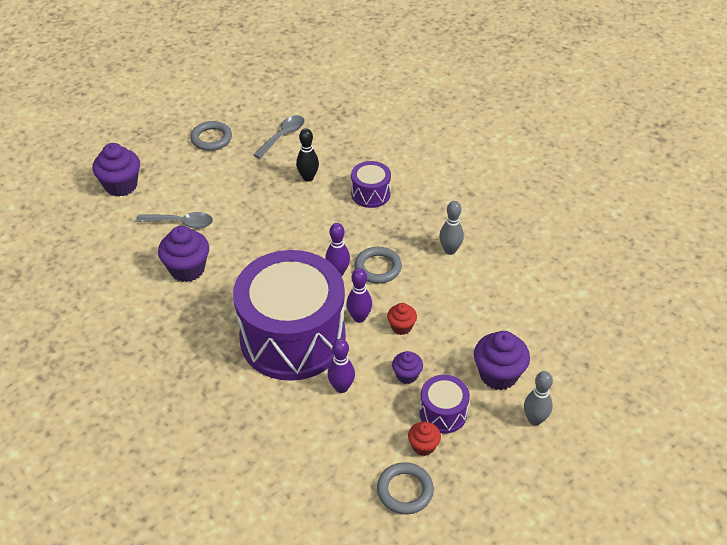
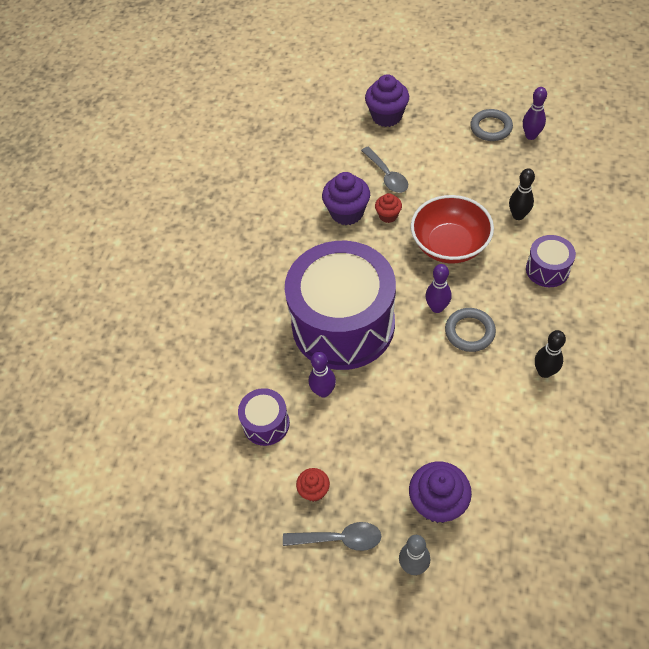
camera: 60 degrees right, 10 degrees up
grey spoon [253,115,304,159] -> grey spoon moved to [283,522,381,551]
purple bowling pin [346,268,372,323] -> purple bowling pin moved to [523,87,547,140]
grey ring [377,462,434,514] -> none
red cupcake [387,303,417,335] -> red cupcake moved to [375,193,402,223]
purple cupcake [392,351,423,384] -> none
purple drum [419,375,470,434] -> purple drum moved to [238,388,290,446]
grey bowling pin [439,201,464,255] -> black bowling pin [535,330,566,378]
none -> red bowl [411,195,494,263]

